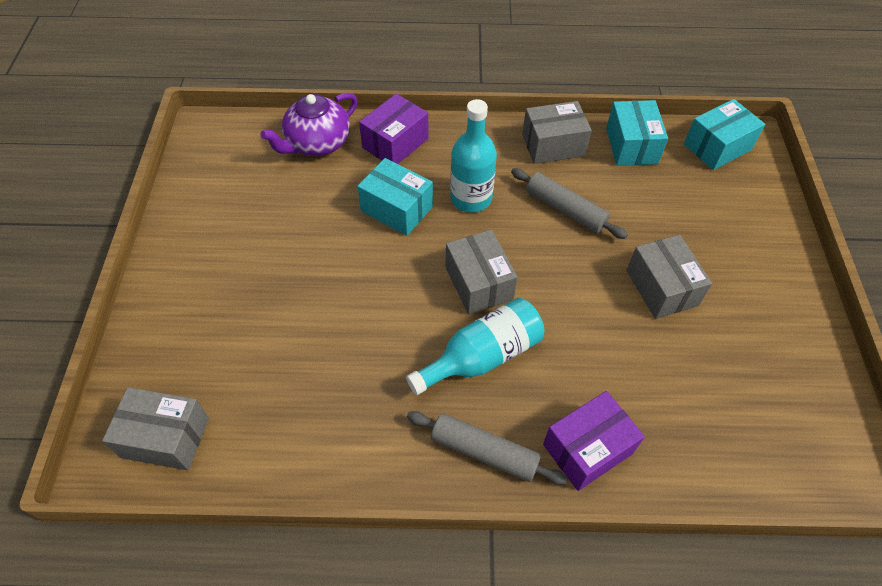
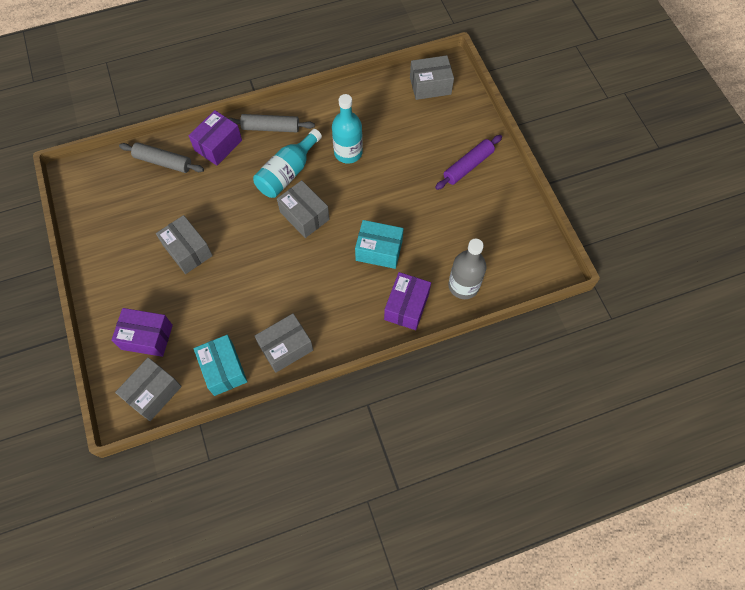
camera: 160 degrees right, 10 degrees up
purple teapot [260,93,358,156] -> grey bottle [448,239,487,299]
turquoise bottle [450,99,497,213] -> turquoise bottle moved to [332,94,363,164]
grey rolling pin [511,168,628,239] -> grey rolling pin moved to [119,142,204,173]
turquoise box [684,99,765,170] -> grey box [115,357,182,421]
none -> purple box [111,308,173,357]
none -> purple rolling pin [435,135,502,190]

